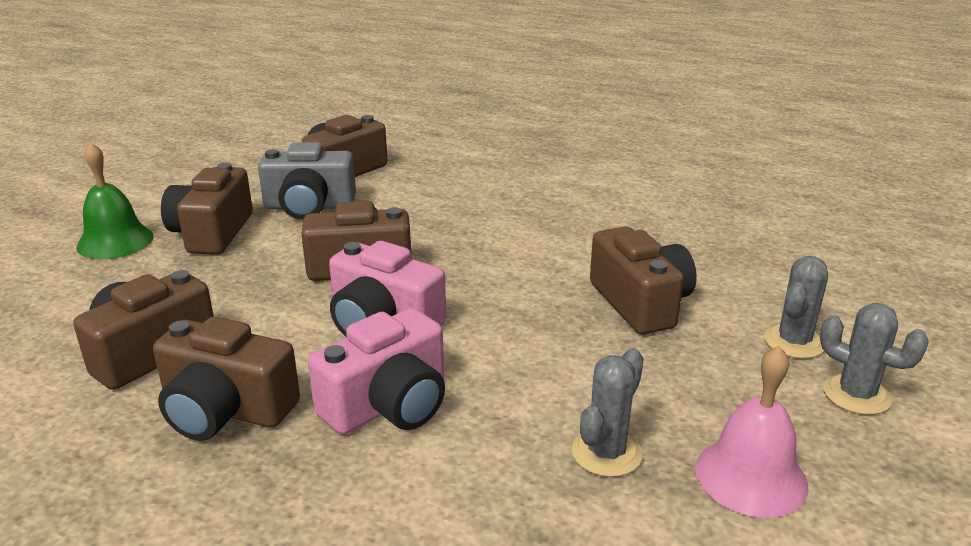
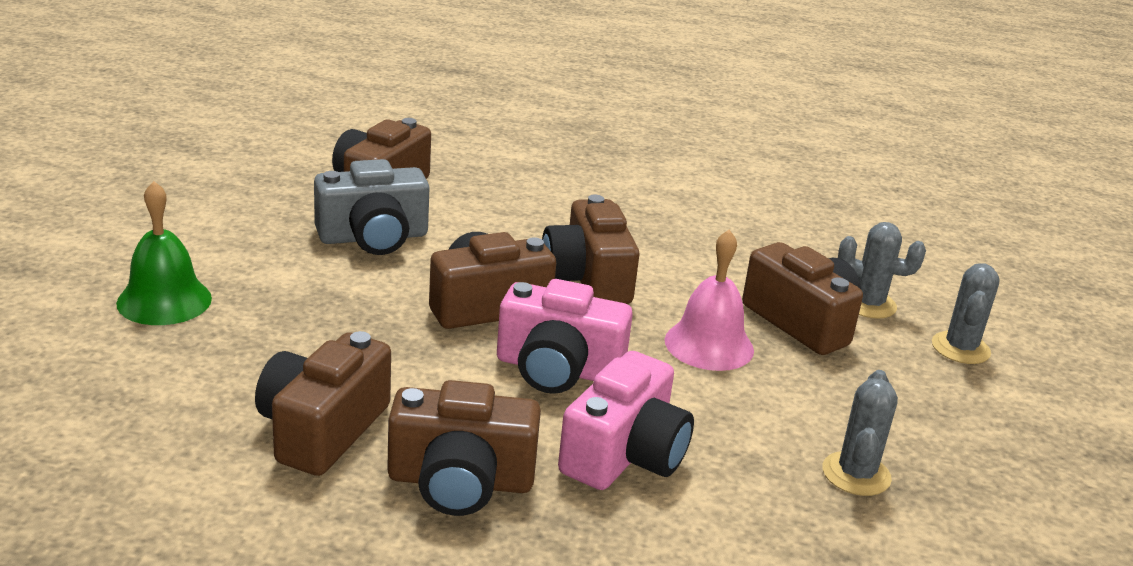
camera: 20 degrees left, 0 degrees up
brown camera [161,163,253,255] -> brown camera moved to [542,195,640,304]
pink bell [695,346,808,518] -> pink bell moved to [665,230,754,371]
grey cactus [820,303,929,415] -> grey cactus moved to [838,222,926,319]

